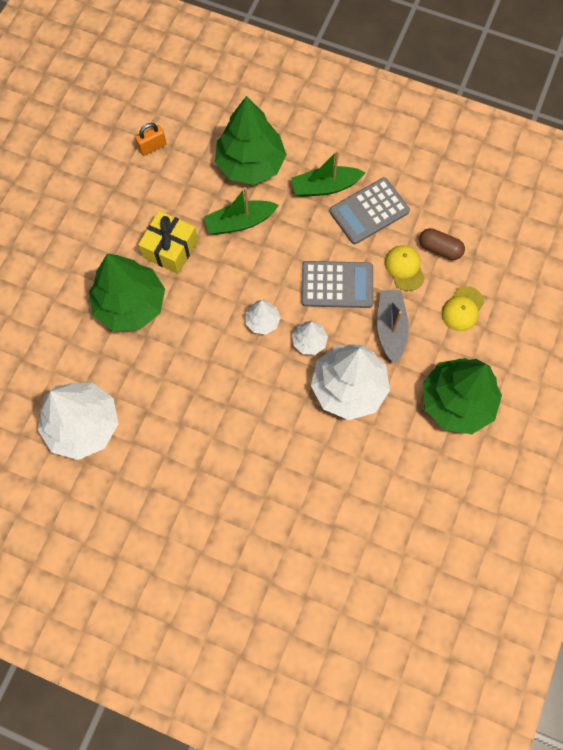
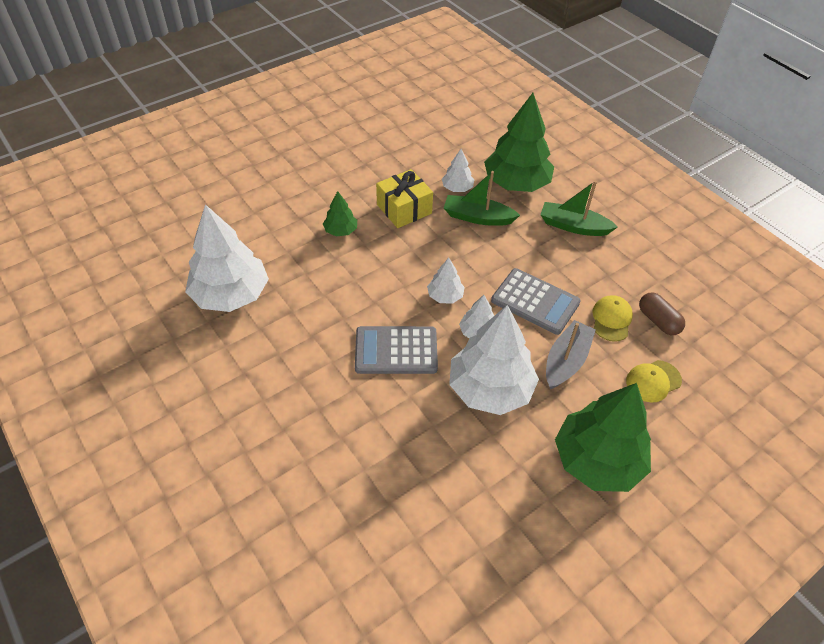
camera: 30 degrees right, 20 degrees down
green tree [89,254,165,331] -> green tree [323,191,357,236], size x0.47
orange padlock [135,123,167,156] -> none
grey calculator [329,178,410,244] -> grey calculator moved to [355,326,438,374]
none -> white tree [442,149,474,192]

